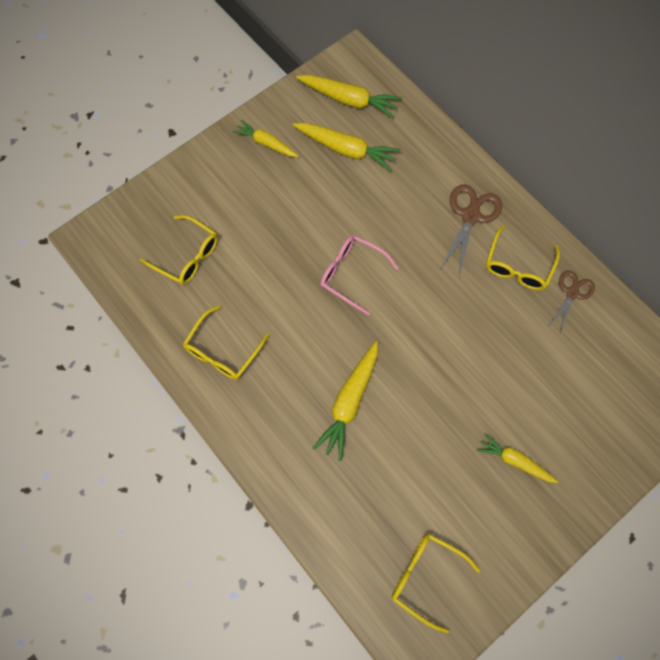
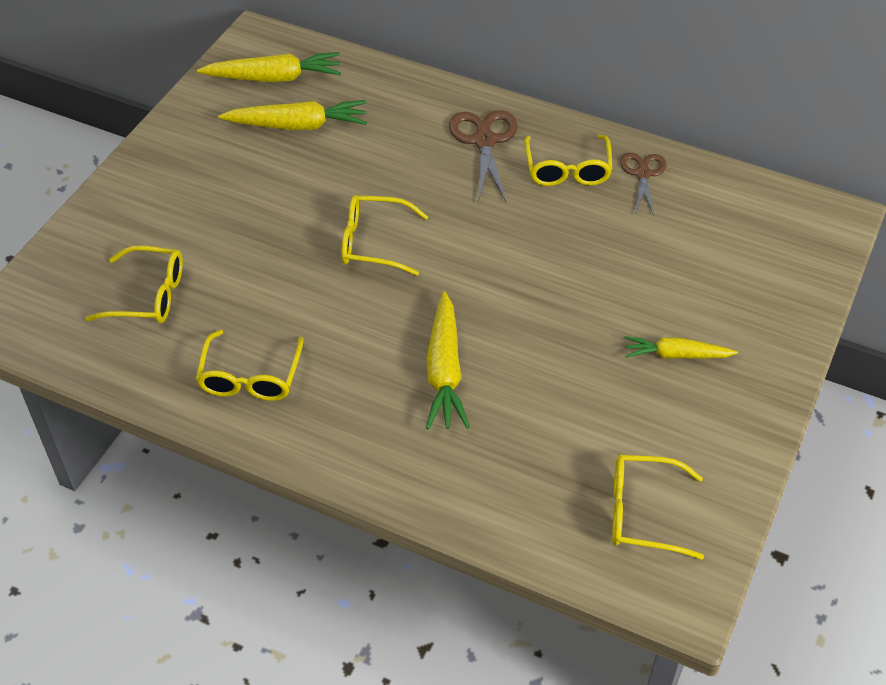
camera: 25 degrees left, 20 degrees down
yellow carrot [233,120,299,157] -> none
pink glasses [321,235,399,315] -> yellow glasses [341,195,428,276]

